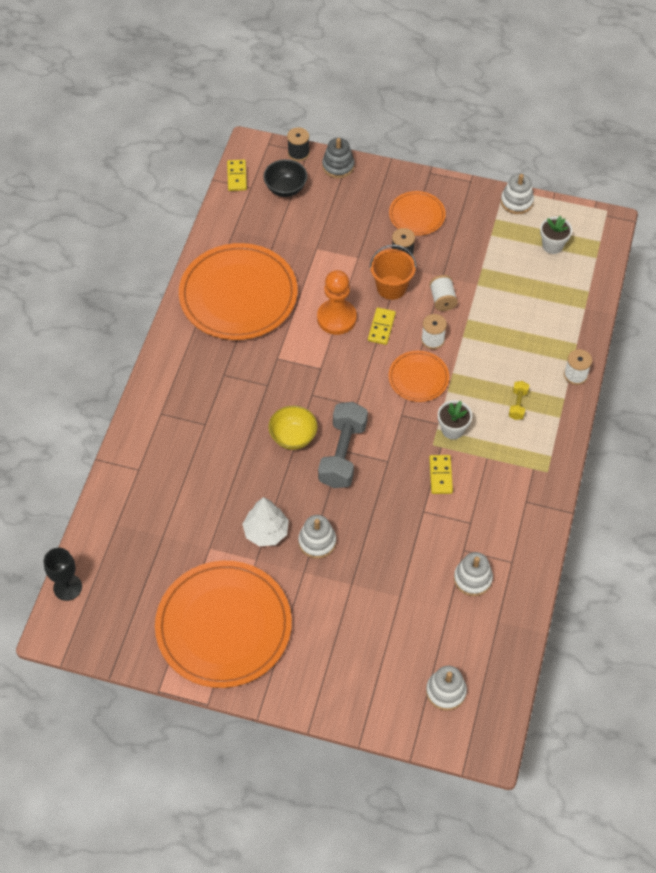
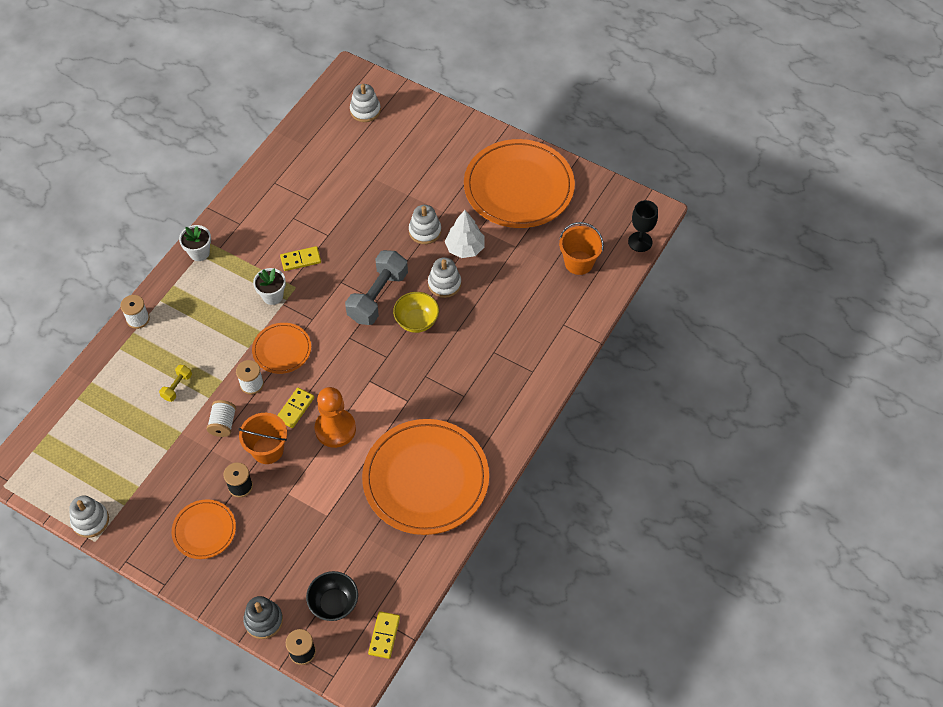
camera: 165 degrees left, 0 degrees up
yellow domino [429,455,453,494] -> yellow domino turned 60 degrees clockwise [280,246,321,271]
white stacking toy [454,552,493,596] -> white stacking toy moved to [428,257,461,298]
yellow dumbbell [509,381,529,420] -> yellow dumbbell moved to [159,365,192,402]
white flower pot [540,216,572,254] -> white flower pot moved to [179,225,211,261]
none -> orange bucket [559,222,604,275]

